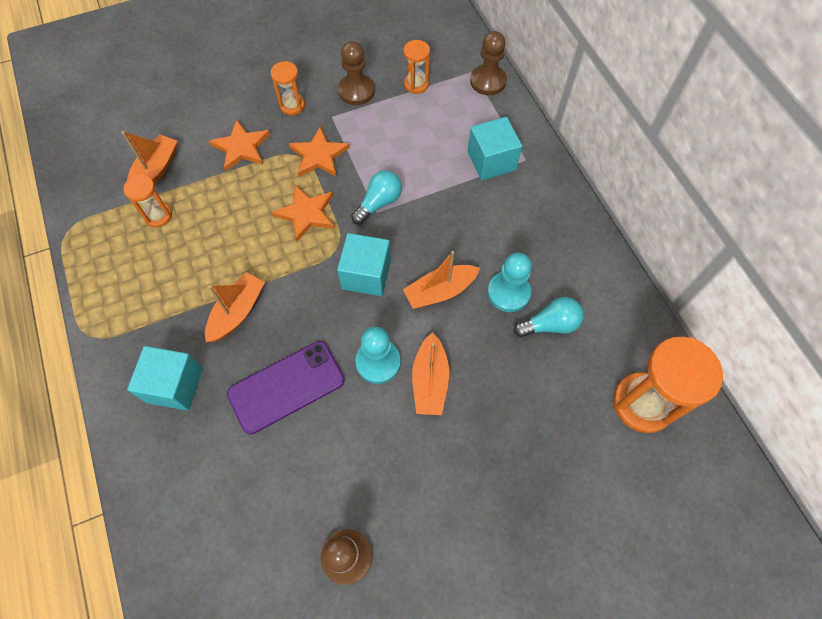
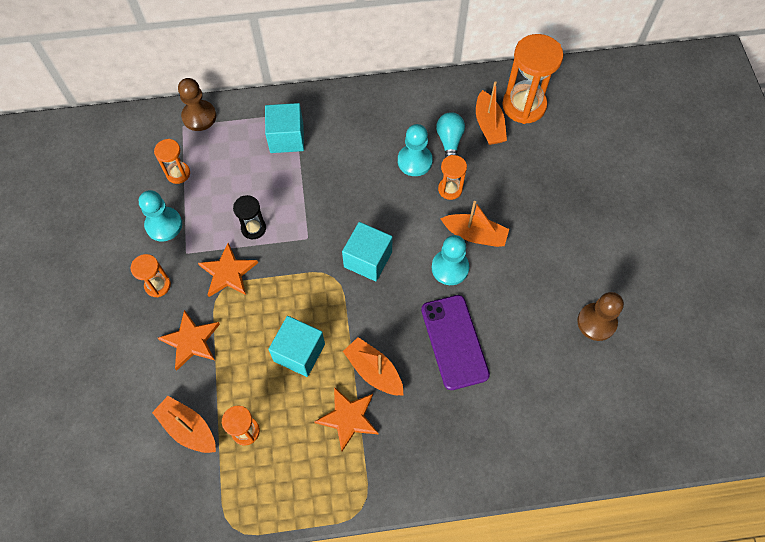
camera: 75 degrees left, 0 degrees up
turquoise cube [127,346,203,411] -> turquoise cube moved to [268,316,325,377]
orange star [272,185,334,242] -> orange star moved to [314,387,378,451]
brown pawn [338,41,375,105] -> turquoise pawn [139,190,182,241]
turquoise light bulb [351,170,402,225] -> none
orange boat [403,251,480,309] -> orange boat moved to [476,81,507,145]
none -> black hourglass [233,195,266,239]
none -> orange hourglass [438,155,467,200]

